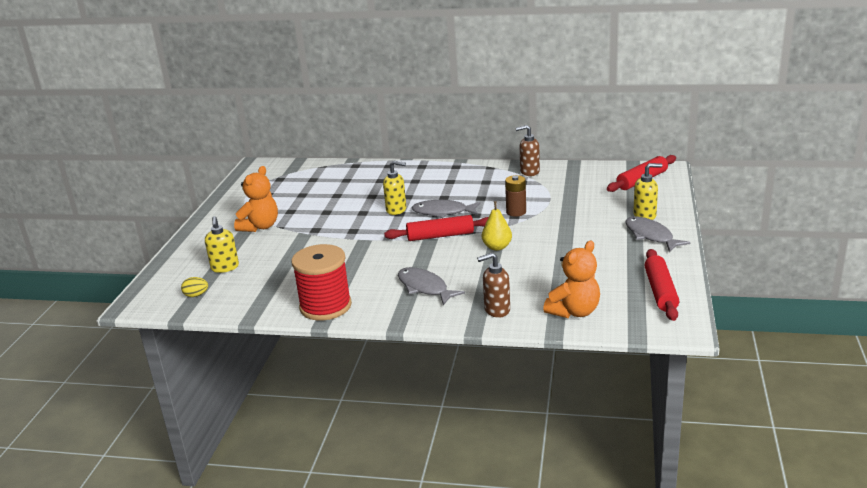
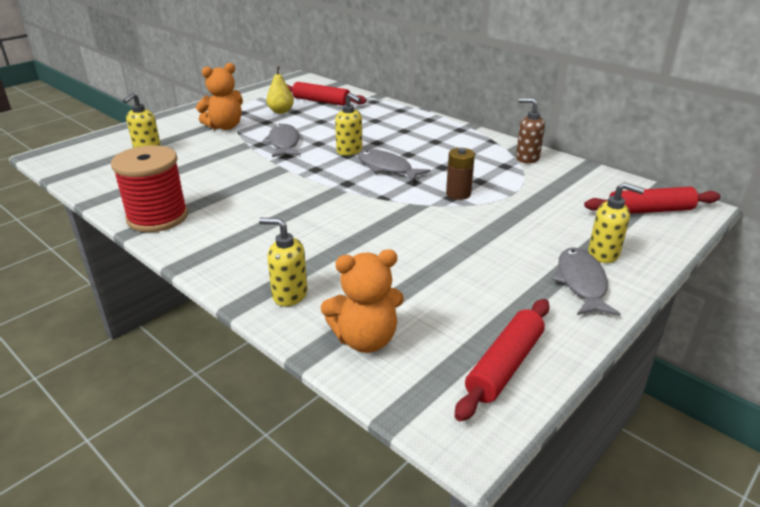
camera: 30 degrees right, 5 degrees up
yellow egg [181,277,208,297] -> none
red rolling pin [384,215,489,241] -> red rolling pin moved to [287,82,367,106]
grey fish [398,267,465,305] -> grey fish moved to [262,124,301,157]
brown soap dispenser [477,253,510,318] -> yellow soap dispenser [259,218,308,306]
yellow pear [482,201,512,251] -> yellow pear moved to [266,66,294,114]

